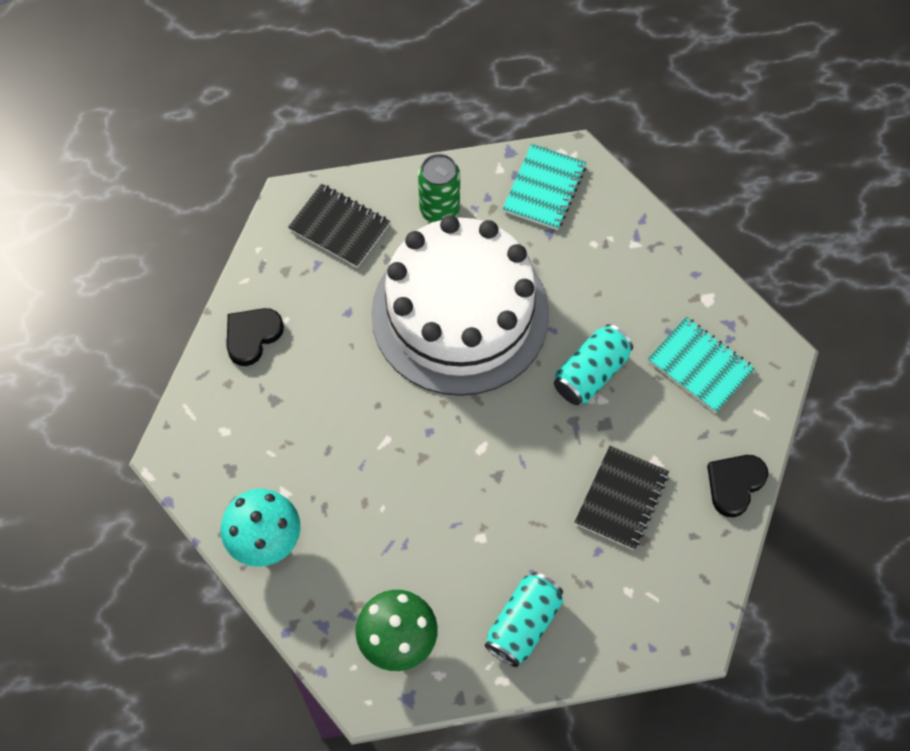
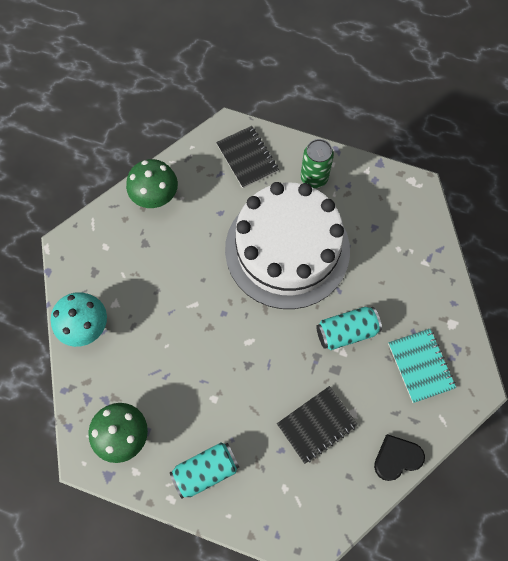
camera: 30 degrees right, 5 degrees up
black heart [227,308,284,366] -> green mushroom [126,159,178,208]
turquoise notebook [503,144,586,230] -> none

